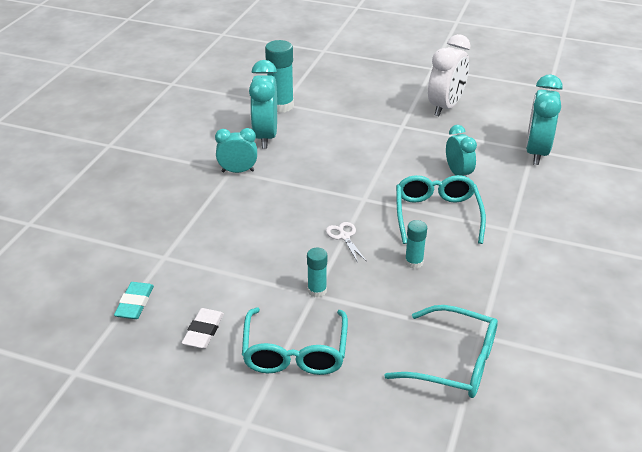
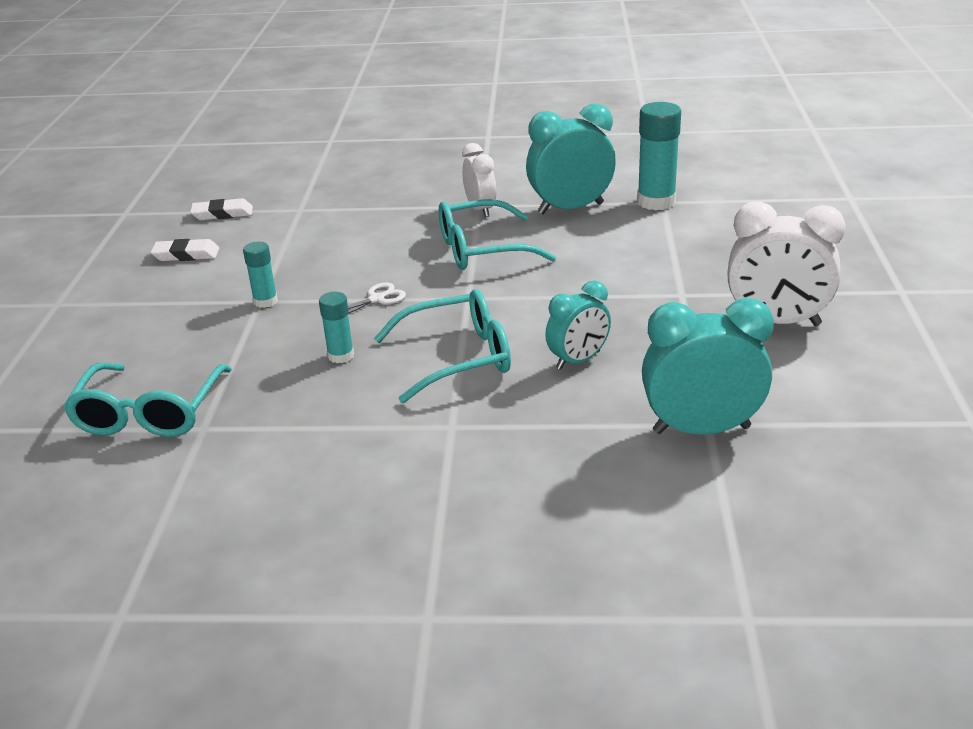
camera: 75 degrees right, 5 degrees down
turquoise eraser [114,282,154,319] -> white eraser [190,198,253,220]
turquoise clock [215,128,257,173] -> white clock [462,143,496,217]
turquoise glasses [242,308,348,375] -> turquoise glasses moved to [439,199,556,270]

